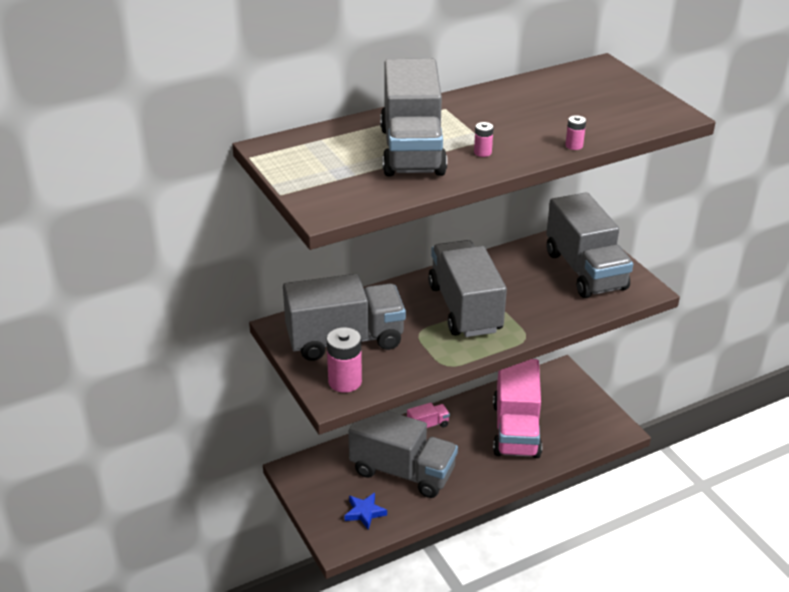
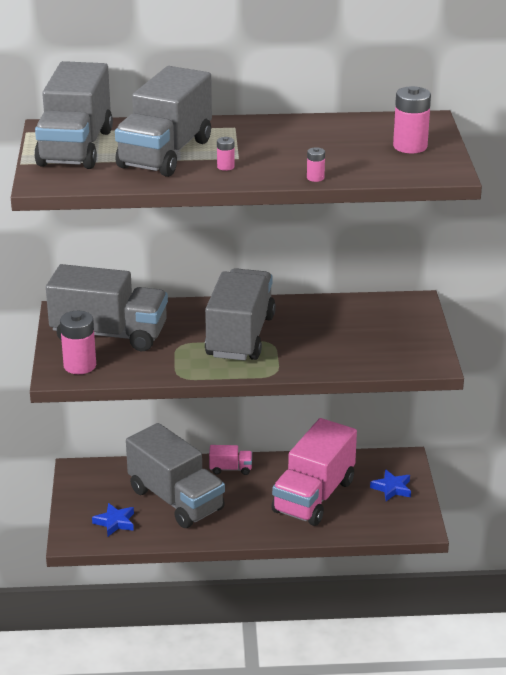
camera: 25 degrees right, 5 degrees down
grey truck [546,192,633,298] -> grey truck moved to [34,61,113,169]
none -> blue star [370,469,411,501]
none -> pink battery [393,86,431,153]

